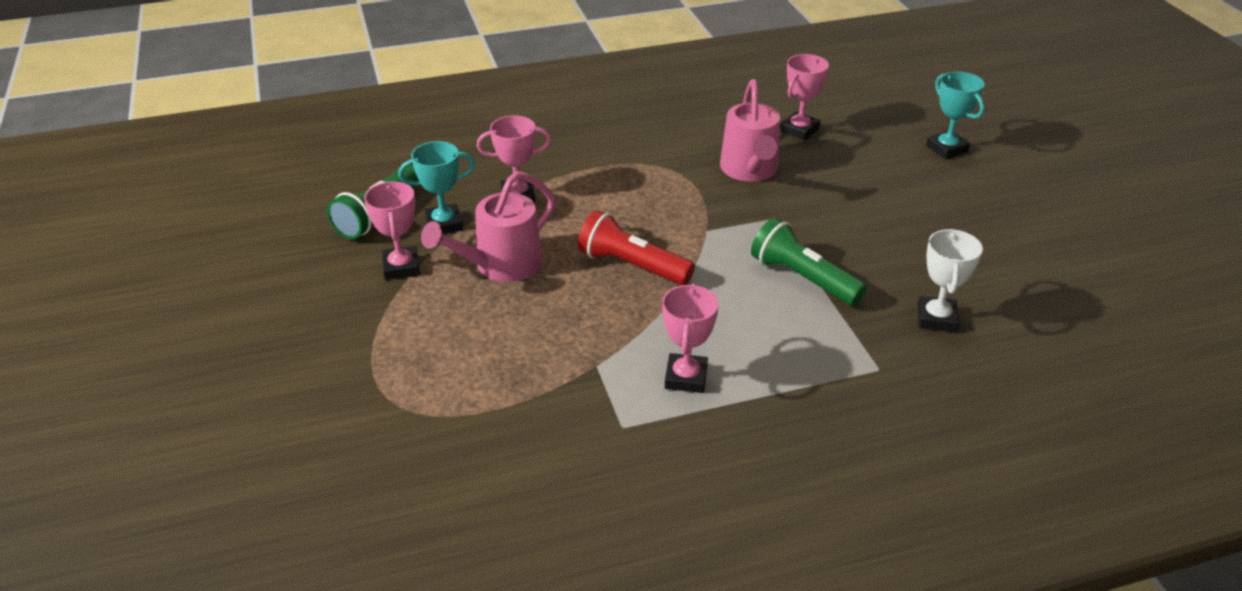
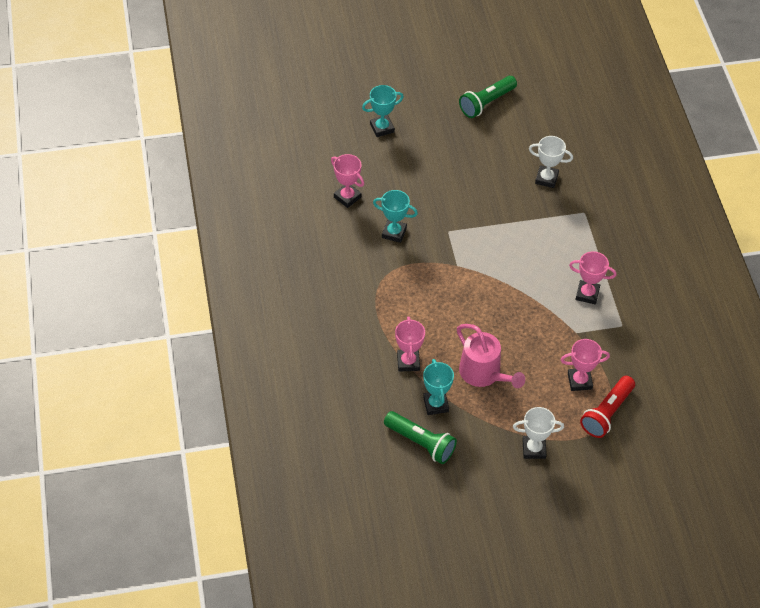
camera: 85 degrees left, 15 degrees up
pink trophy [364,181,420,280] -> pink trophy moved to [561,339,610,391]
red flashlight [578,210,695,285] -> red flashlight moved to [580,376,635,438]
pink watering can [720,79,780,182] -> turquoise trophy [373,190,418,243]
green flashlight [751,218,867,306] -> green flashlight moved to [459,76,517,118]
none -> white trophy [513,407,564,459]

